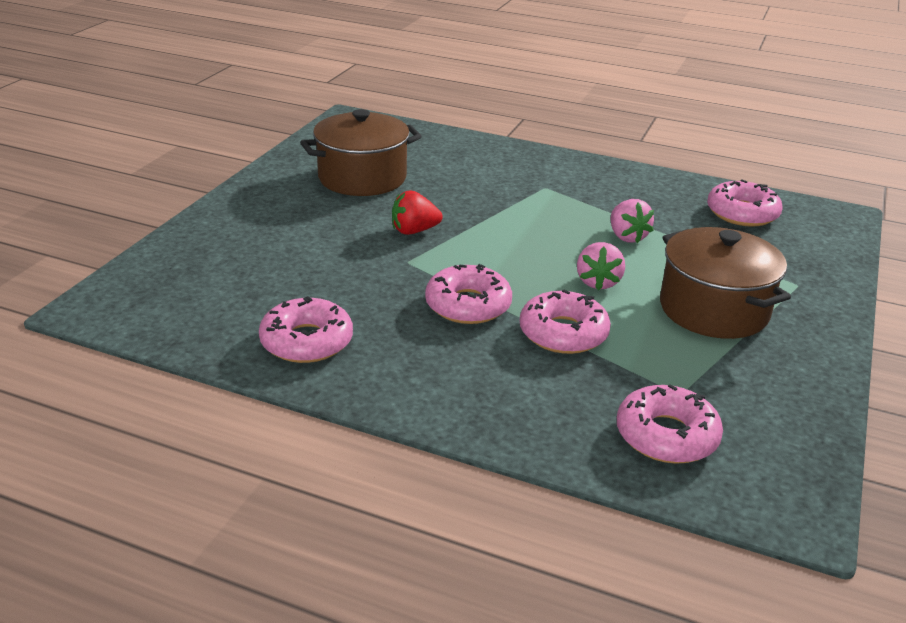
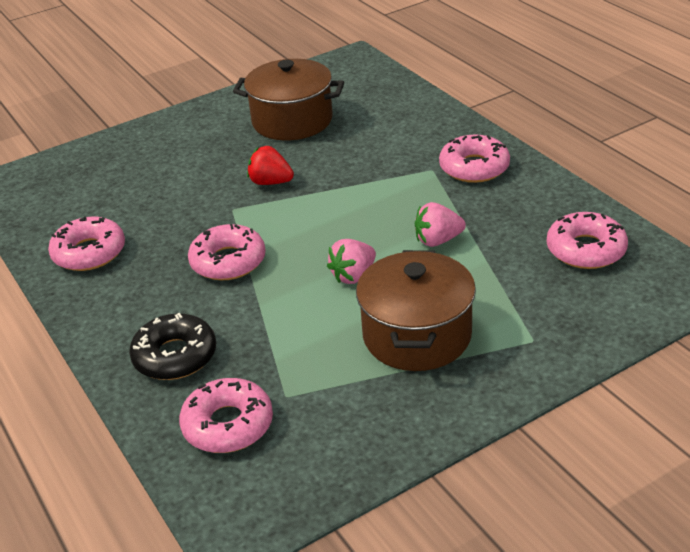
camera: 40 degrees right, 5 degrees up
pink donut [520,289,611,354] -> pink donut moved to [439,135,510,183]
pink strawberry [610,199,654,243] -> pink strawberry turned 60 degrees clockwise [415,202,466,247]
none -> black donut [129,313,216,380]

